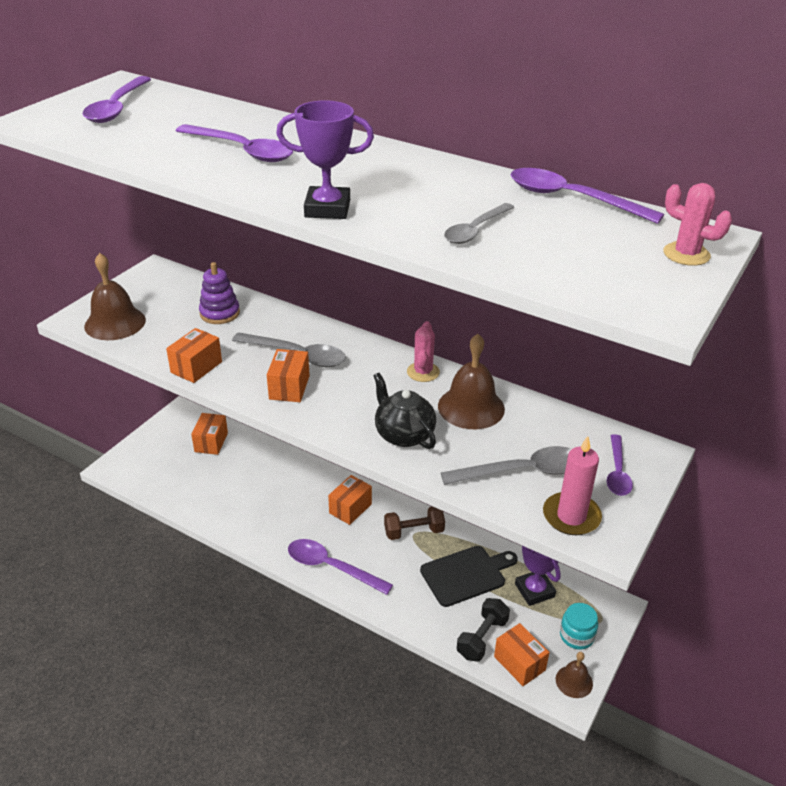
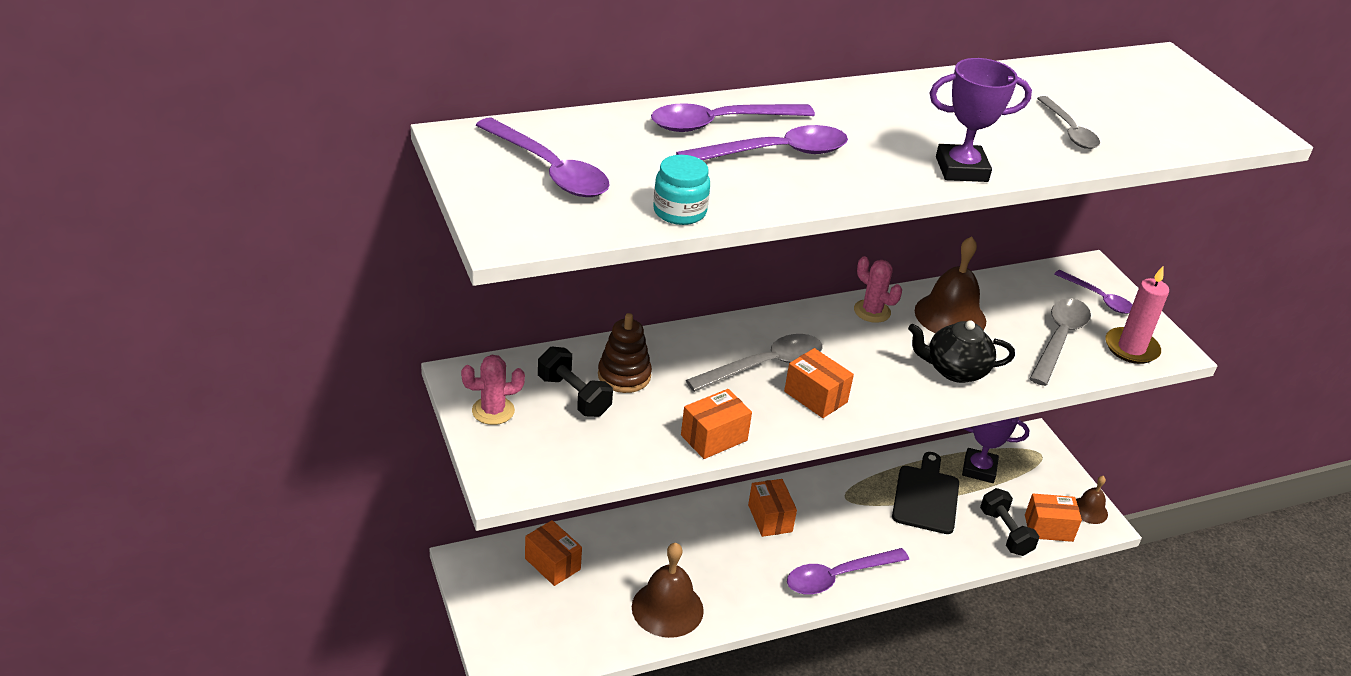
camera: 55 degrees left, 0 degrees up
brown bell [84,253,146,340] -> brown bell moved to [632,543,704,638]
orange box [166,328,222,383] -> orange box turned 75 degrees clockwise [681,389,752,459]
purple stacking toy [199,262,240,324] -> brown stacking toy [598,313,652,393]
purple trophy [276,100,374,219] -> purple trophy turned 45 degrees clockwise [929,58,1032,182]
brown dumbbell [384,506,445,540] -> none
purple spoon [510,168,664,224] -> purple spoon moved to [651,103,815,132]
turquoise jar [560,603,598,650] -> turquoise jar moved to [653,155,710,225]
pink cactus [663,183,732,266] -> pink cactus moved to [461,355,525,425]
none -> black dumbbell [538,347,613,417]

